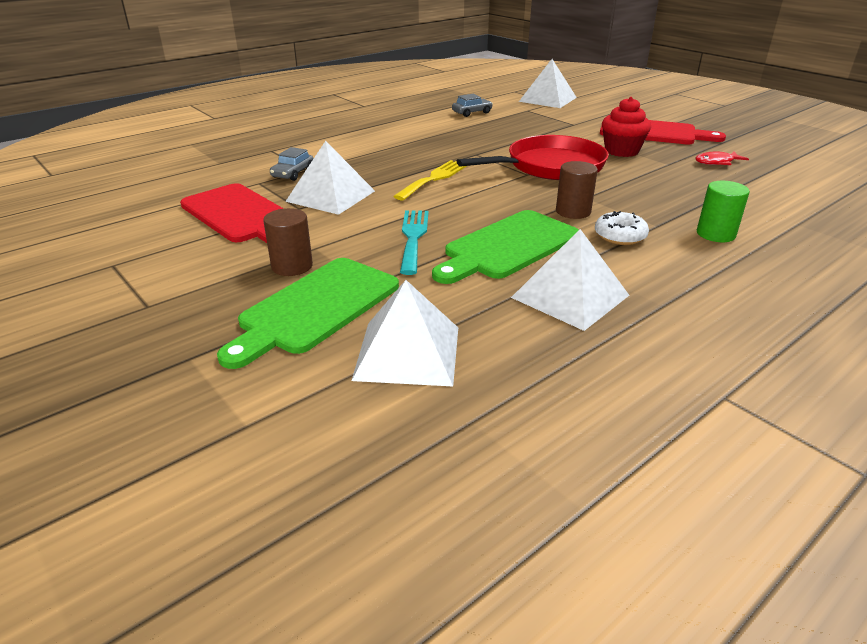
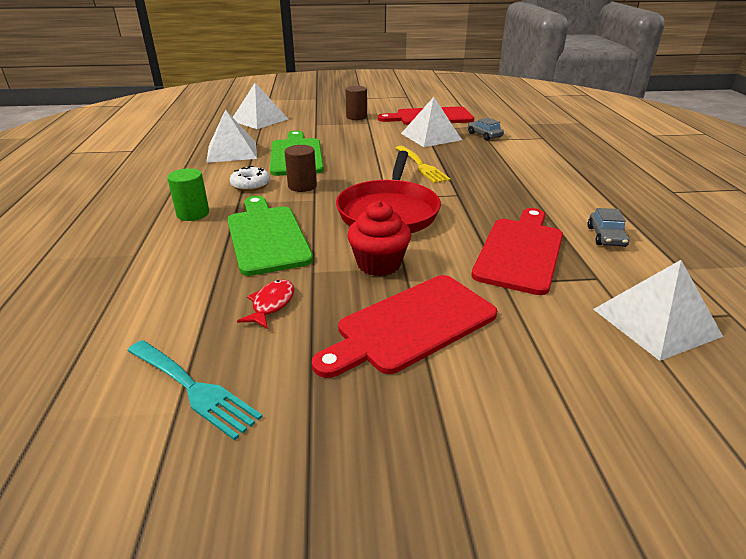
camera: 125 degrees right, 0 degrees up
green cutting board [217,258,399,369] -> green cutting board moved to [227,196,313,276]
turquoise fork [400,210,429,275] -> turquoise fork moved to [128,340,263,441]
none -> red cutting board [471,208,563,295]

